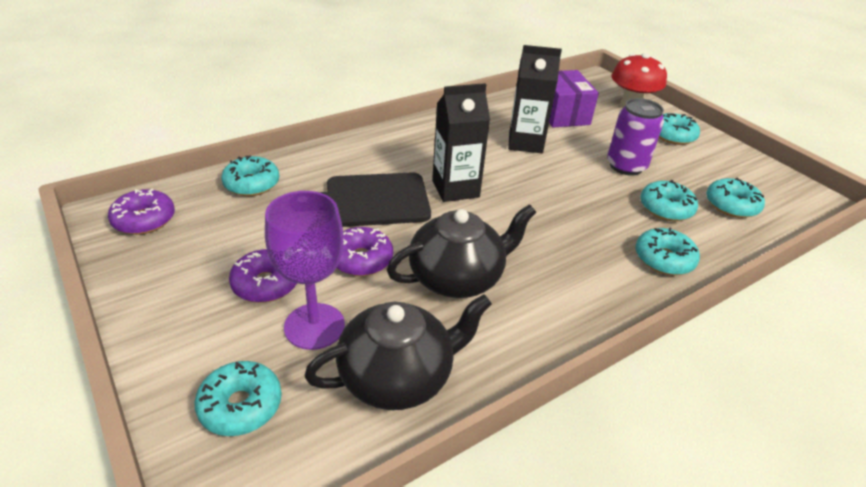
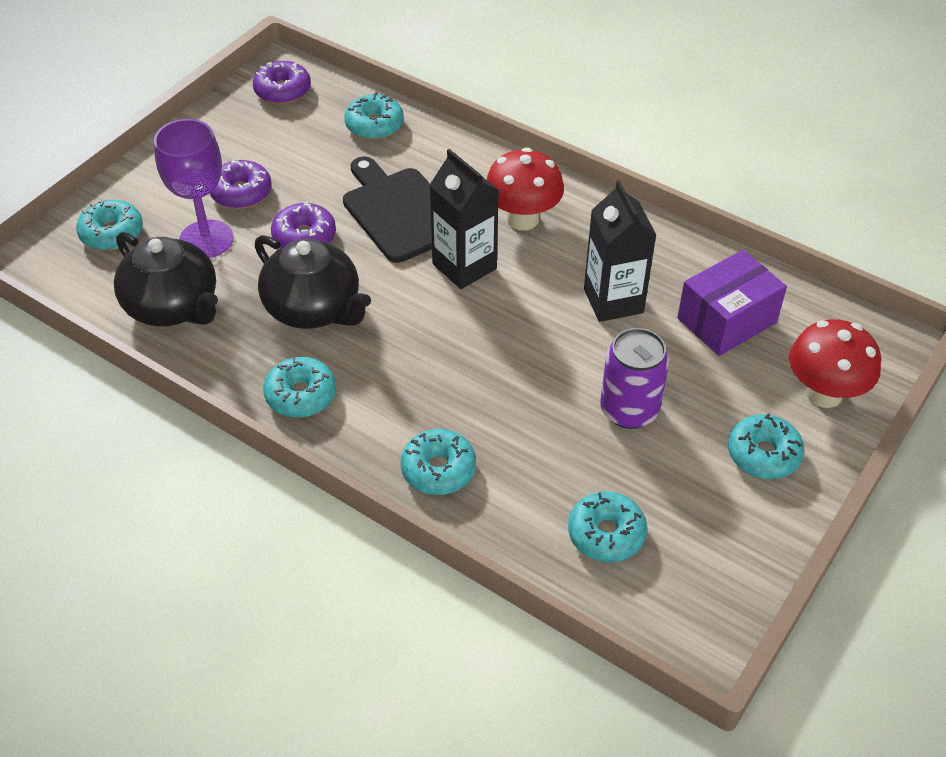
camera: 70 degrees right, 10 degrees up
turquoise donut [640,180,698,221] -> turquoise donut moved to [263,357,336,418]
none -> red mushroom [487,147,564,230]

